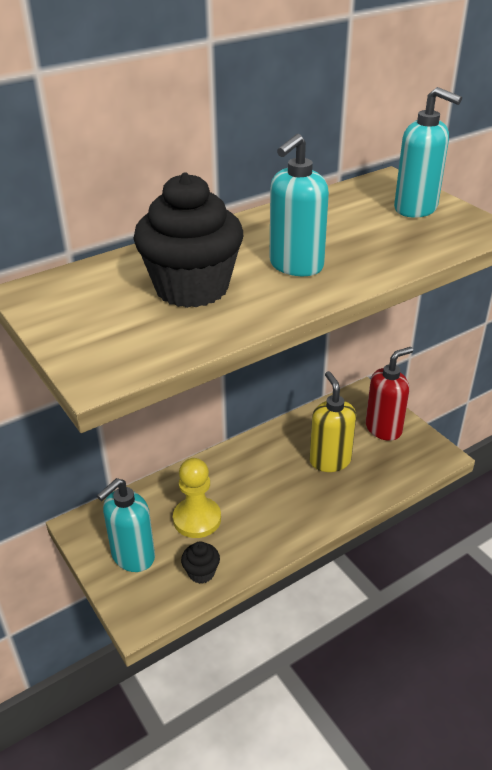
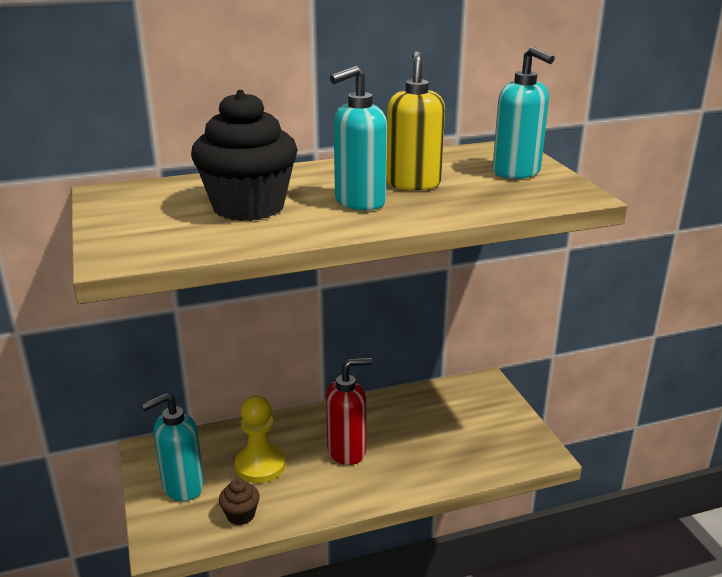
camera: 15 degrees right, 10 degrees down
black cupcake [181,541,220,584] -> brown cupcake [219,478,260,525]
yellow soap dispenser [309,371,356,472] -> yellow soap dispenser moved to [386,51,445,191]
red soap dispenser [366,347,413,441] -> red soap dispenser moved to [326,358,373,465]

